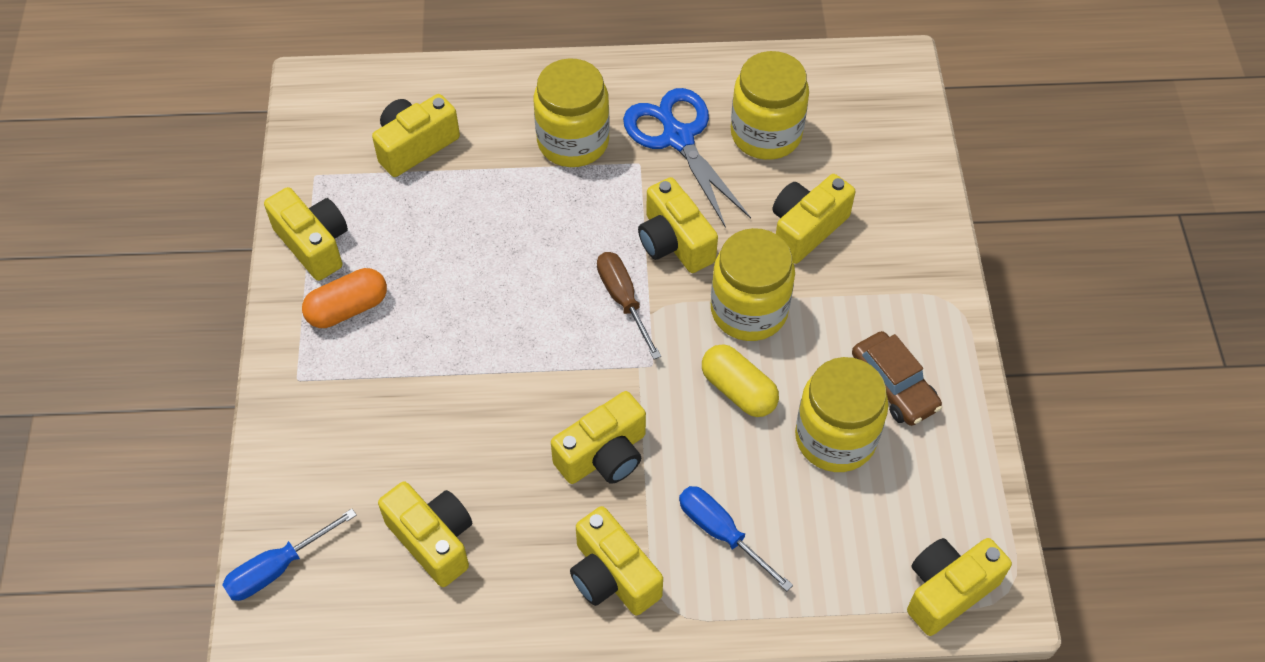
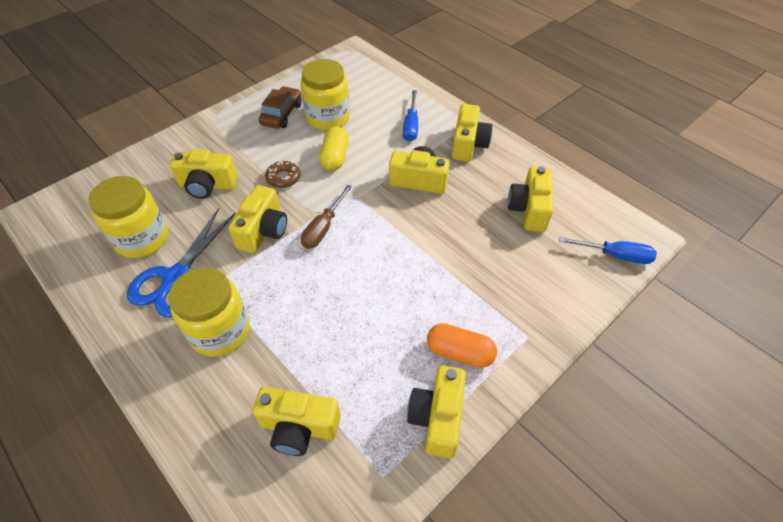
camera: 130 degrees left, 5 degrees down
yellow jar [711,228,795,341] -> brown donut [265,161,300,188]
yellow camera [907,538,1012,636] -> none

